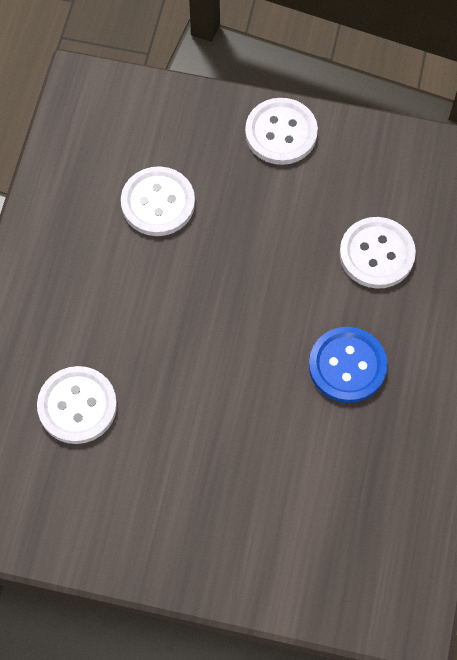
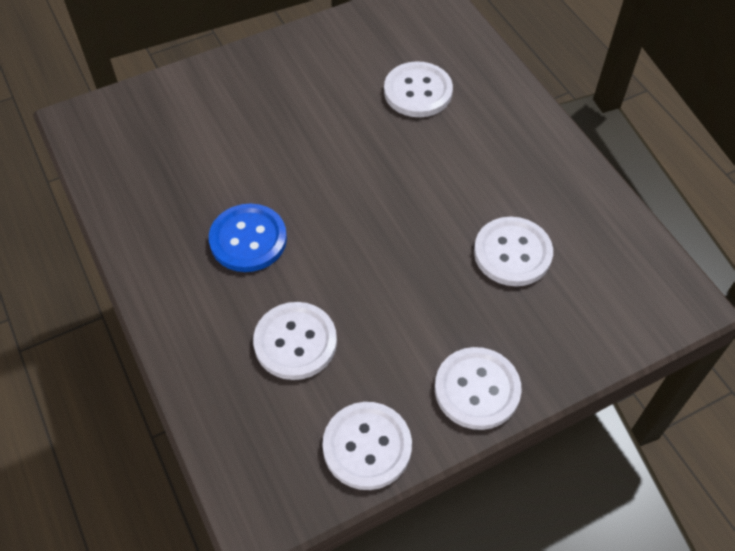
camera: 140 degrees right, 10 degrees down
none -> white button [322,402,412,490]

